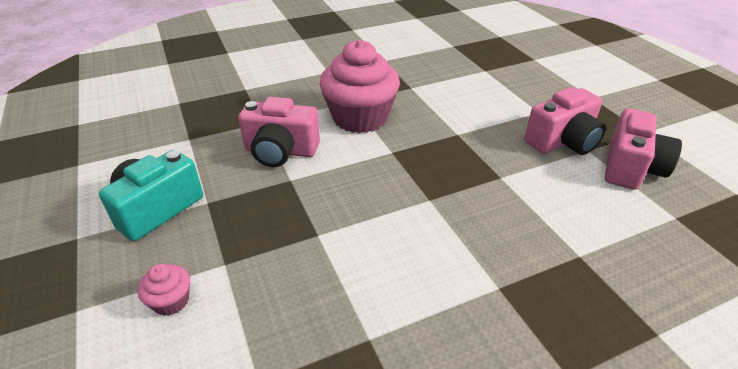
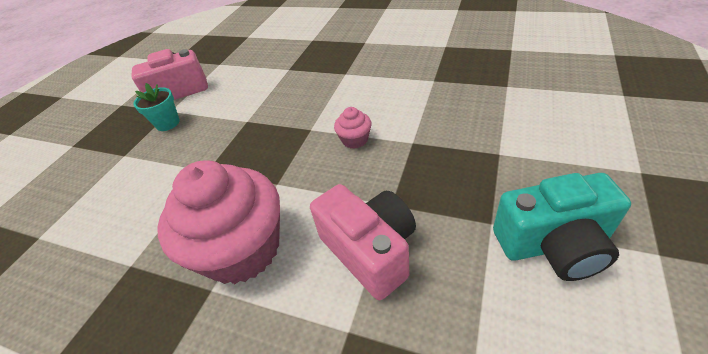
camera: 130 degrees left, 5 degrees up
pink cupcake [138,264,190,316] -> pink cupcake moved to [334,107,371,149]
pink camera [524,87,606,155] -> turquoise flower pot [133,83,180,131]

